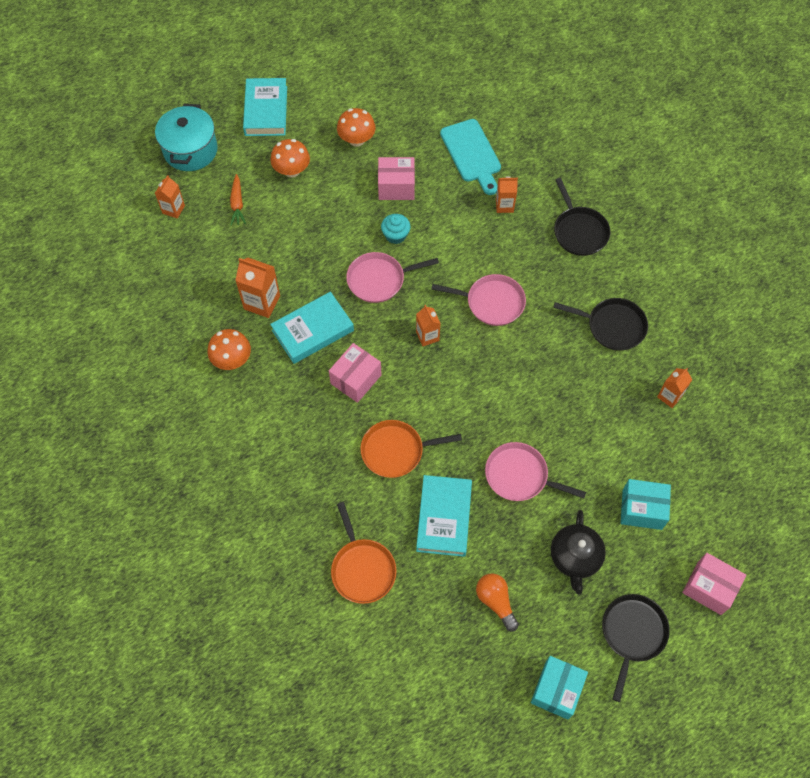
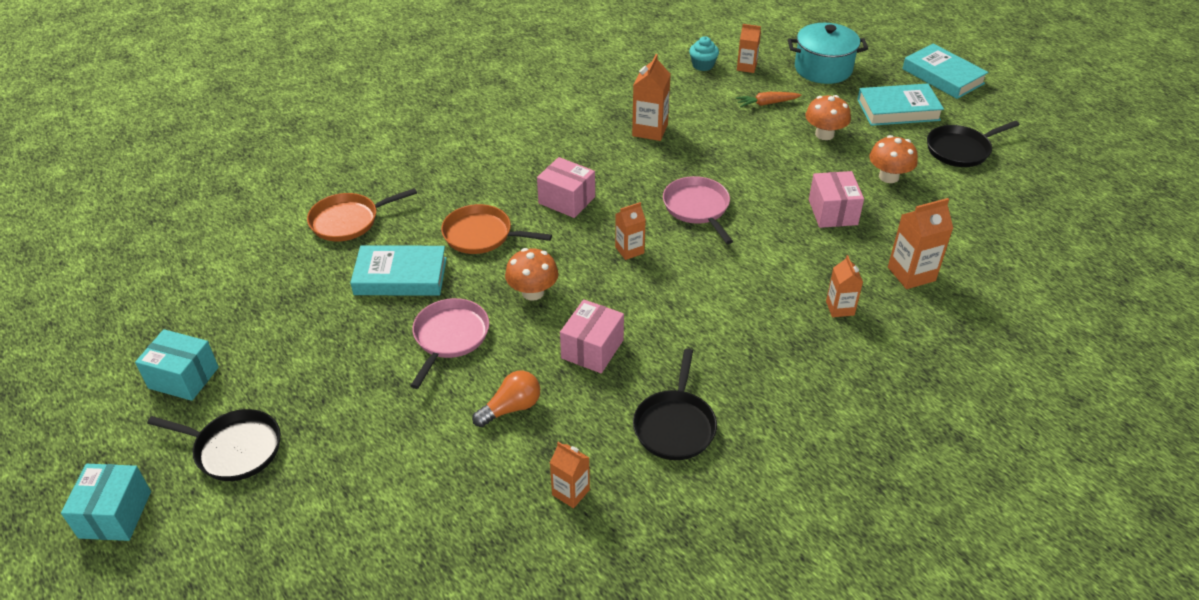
camera: 85 degrees right, 20 degrees down
orange mushroom [208,329,251,370] -> orange mushroom moved to [505,248,559,301]
turquoise book [270,292,354,364] -> turquoise book moved to [902,44,989,99]
orange pan [360,420,462,478] -> orange pan turned 60 degrees counterclockwise [441,204,552,254]
turquoise cupcake [381,214,410,244] -> turquoise cupcake moved to [689,36,719,71]
pink pan [431,274,526,326] -> none
turquoise cutting board [440,119,501,195] -> orange carton [888,198,953,289]
orange light bulb [476,573,519,632] -> orange light bulb moved to [472,371,540,427]
black teapot [551,510,606,594] -> none
black pan [554,178,611,256] -> black pan moved to [927,120,1020,167]
turquoise box [621,479,671,530] -> turquoise box moved to [61,464,151,541]
pink box [682,553,746,615] -> pink box moved to [560,299,624,373]

